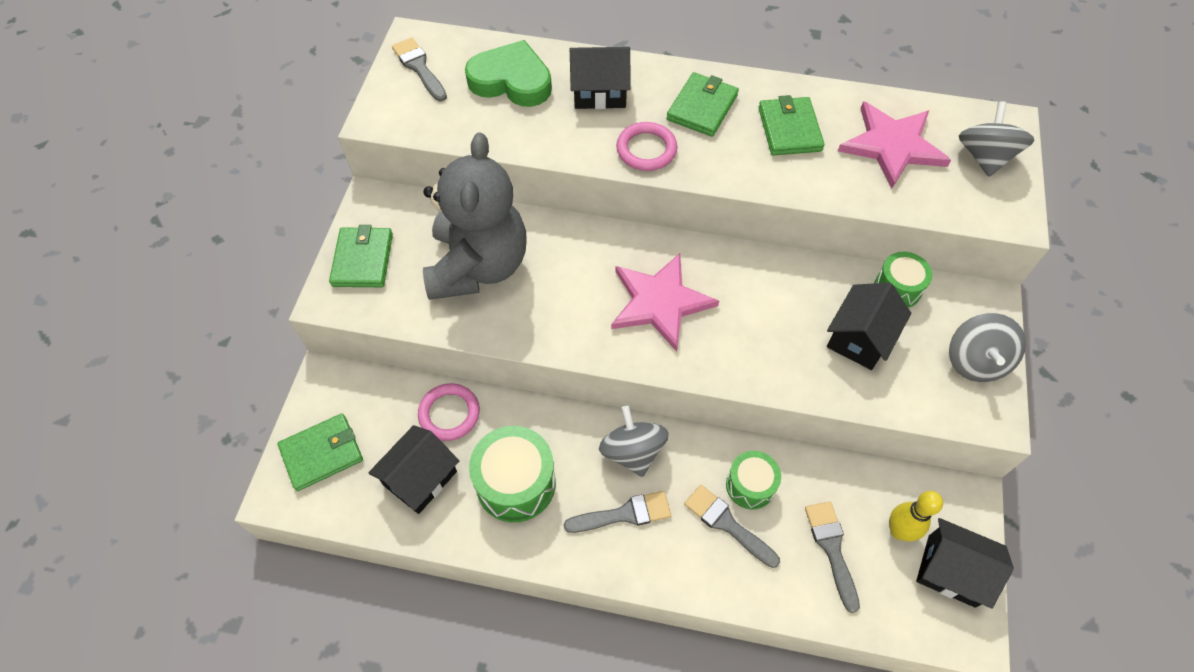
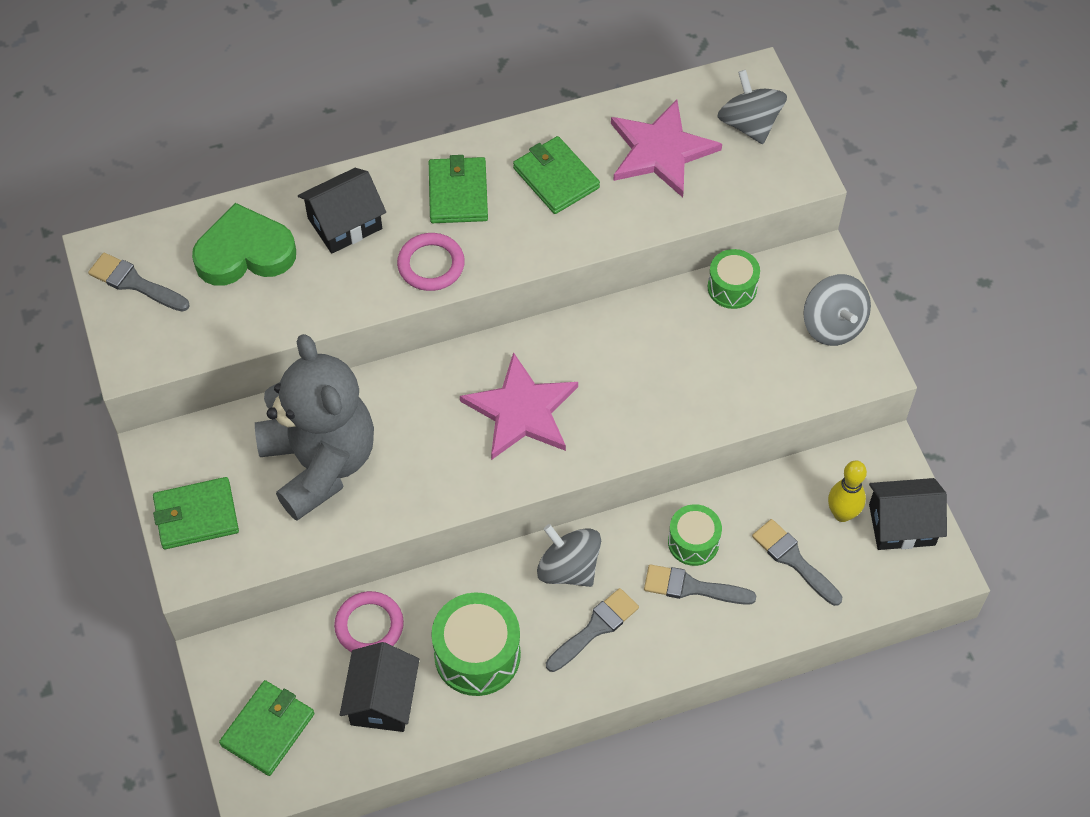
camera: 30 degrees left, 0 degrees up
green wallet [329,225,393,287] -> green wallet turned 75 degrees counterclockwise [153,477,239,549]
black house [827,282,911,370] -> none

